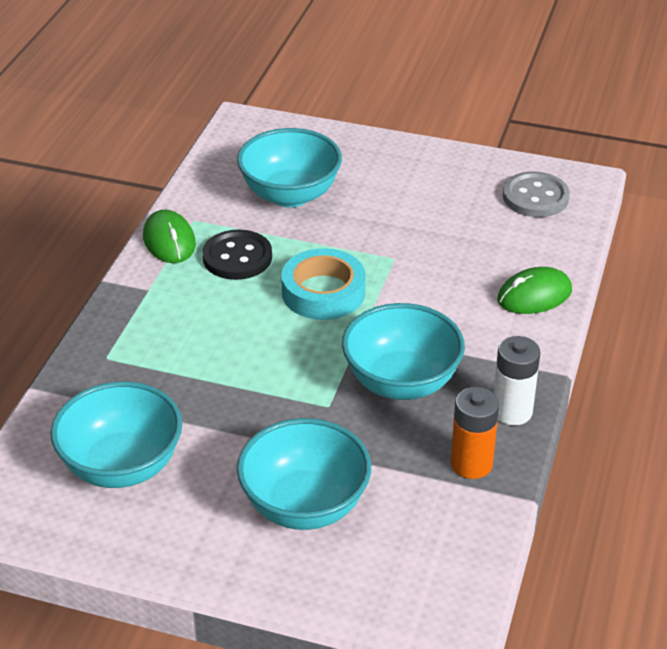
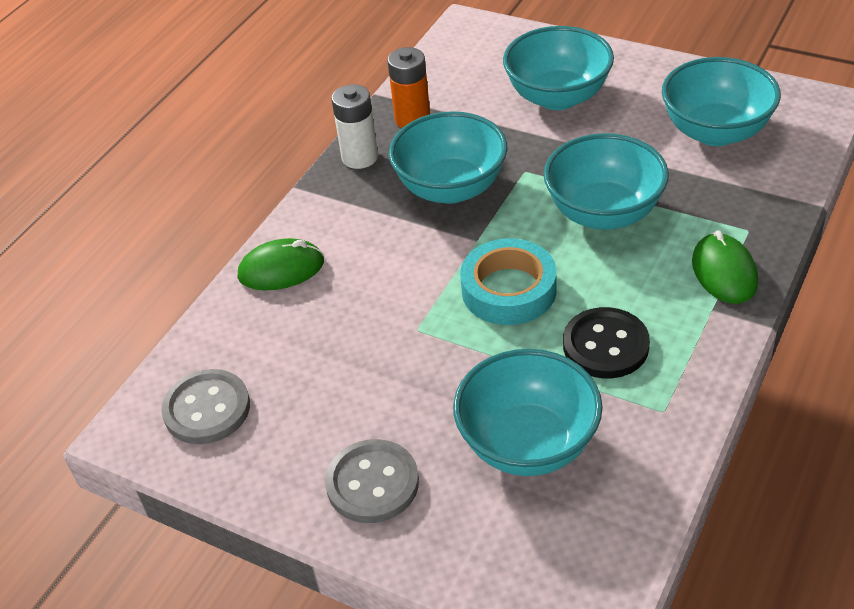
camera: 165 degrees left, 5 degrees up
green mouse [143,209,196,263] -> green mouse moved to [692,230,758,304]
none -> grey button [325,439,419,523]
none -> turquoise bowl [543,133,669,230]

